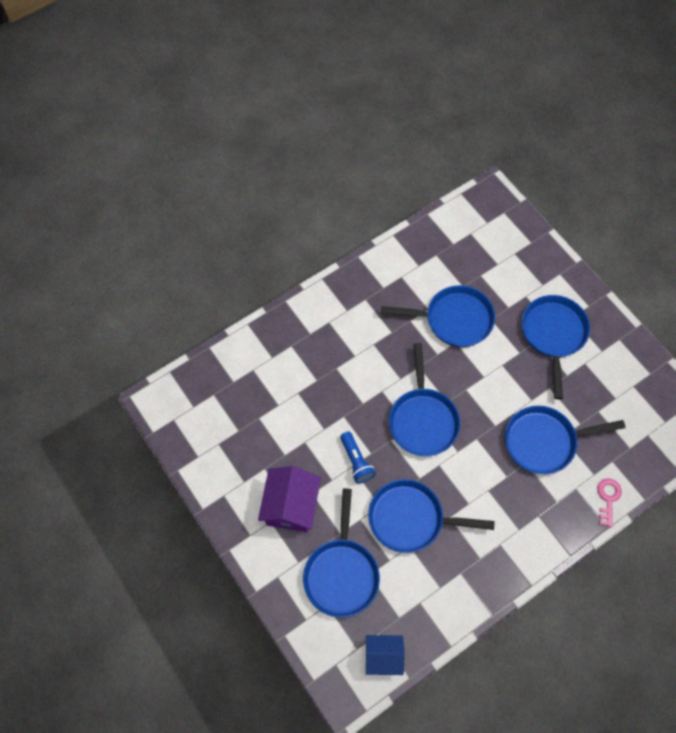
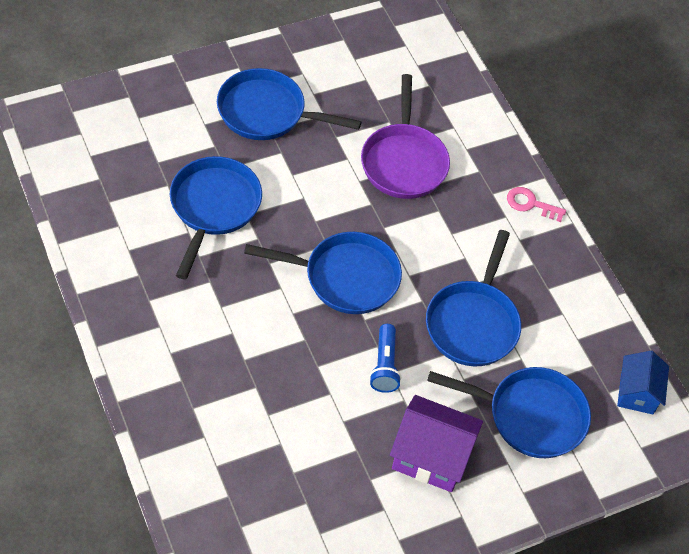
camera: 85 degrees left, 10 degrees down
blue flashlight [340,431,376,483] -> blue flashlight turned 105 degrees clockwise [369,324,401,393]
blue pan [505,405,625,474] -> purple pan [361,74,450,199]
pink key [597,478,622,527] -> pink key moved to [507,187,566,222]

